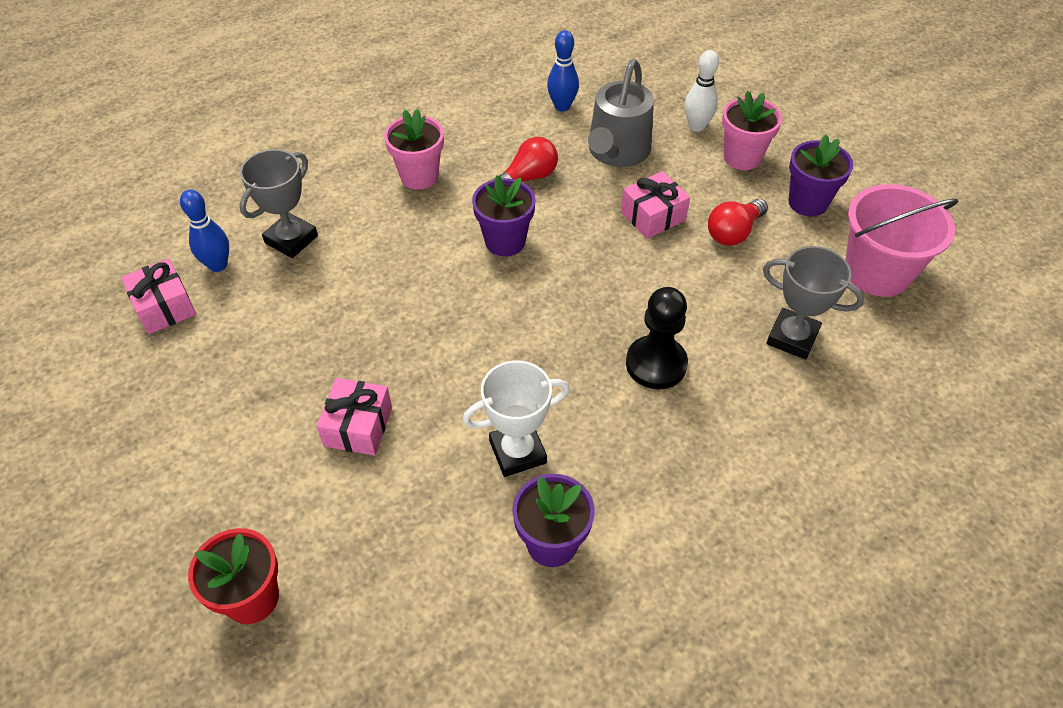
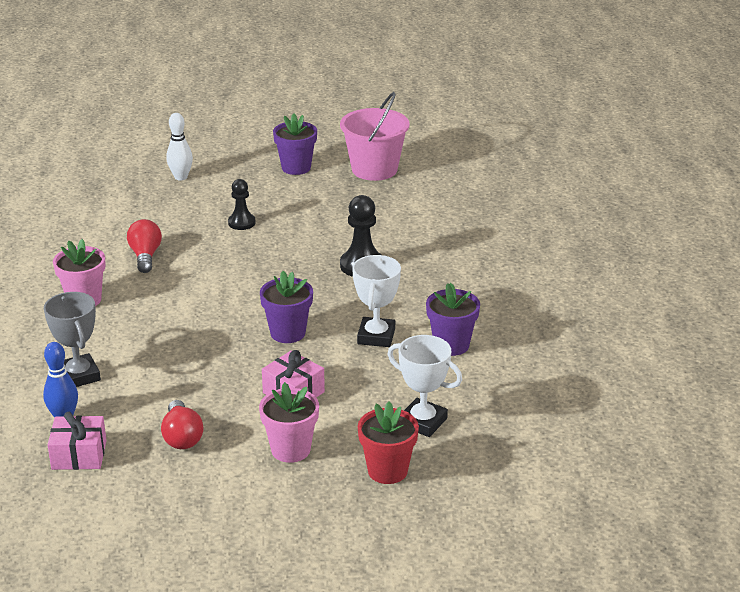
camera: 60 degrees left, 20 degrees down
purple flower pot [472,175,536,257] -> purple flower pot moved to [260,271,313,343]
blue bowling pin [547,30,579,112] -> none
grey watering can [588,59,654,167] -> none
pink gift [621,171,690,239] -> black pawn [228,179,256,230]
red light bulb [708,199,768,245] -> red light bulb moved to [161,400,203,449]
pink flower pot [722,91,782,170] -> pink flower pot moved to [259,382,319,463]
grey trophy [763,246,864,359] -> none
none -> white trophy [388,335,462,437]

